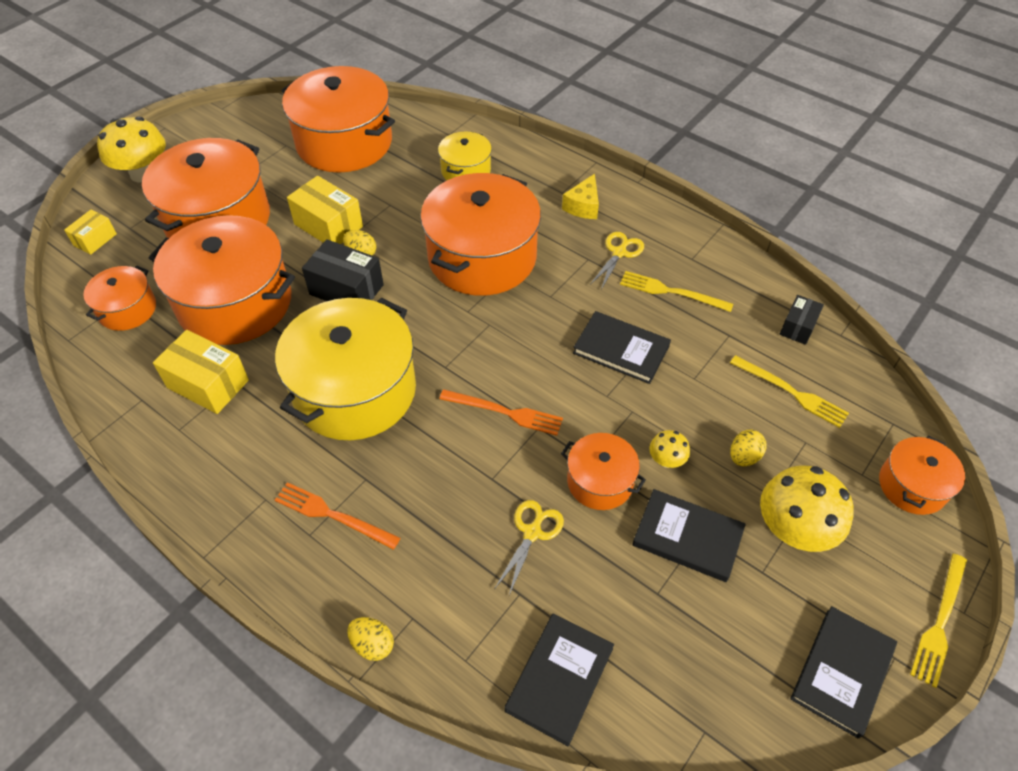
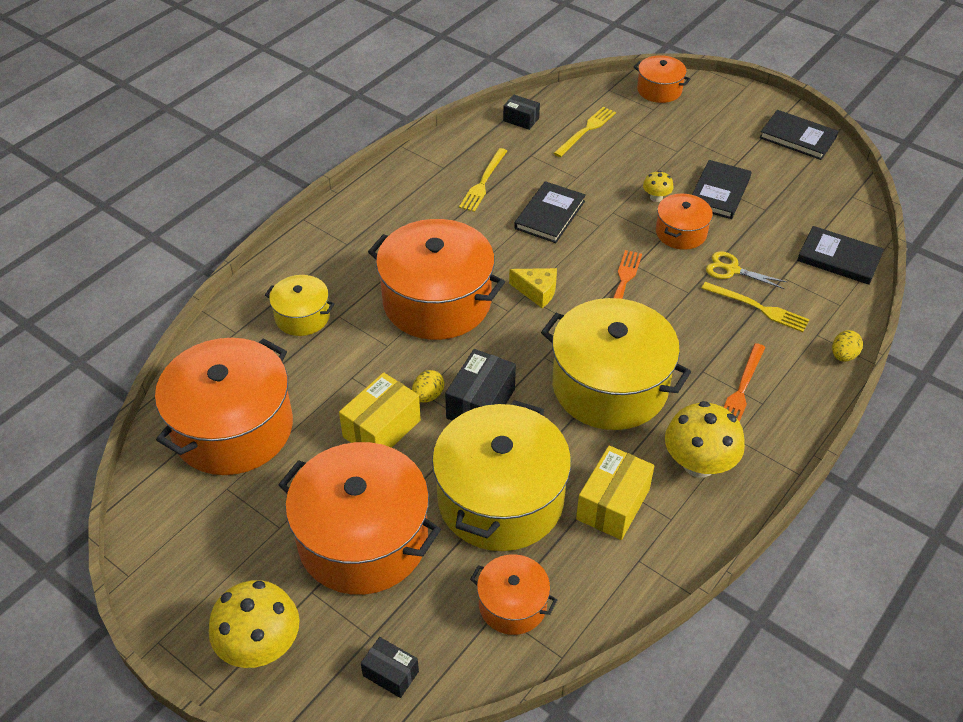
camera: 90 degrees left, 5 degrees down
yellow box [64,210,117,255] -> black box [361,637,419,698]
orange pot [149,215,295,345] -> yellow pot [432,400,571,551]
yellow cheese [562,174,599,219] -> yellow cheese moved to [509,268,557,308]
yellow scissors [591,232,644,289] -> none
yellow egg [730,430,767,466] -> none
yellow mushroom [760,466,854,552] -> yellow mushroom moved to [665,401,745,478]
yellow fork [910,554,967,688] -> yellow fork moved to [701,282,810,332]

